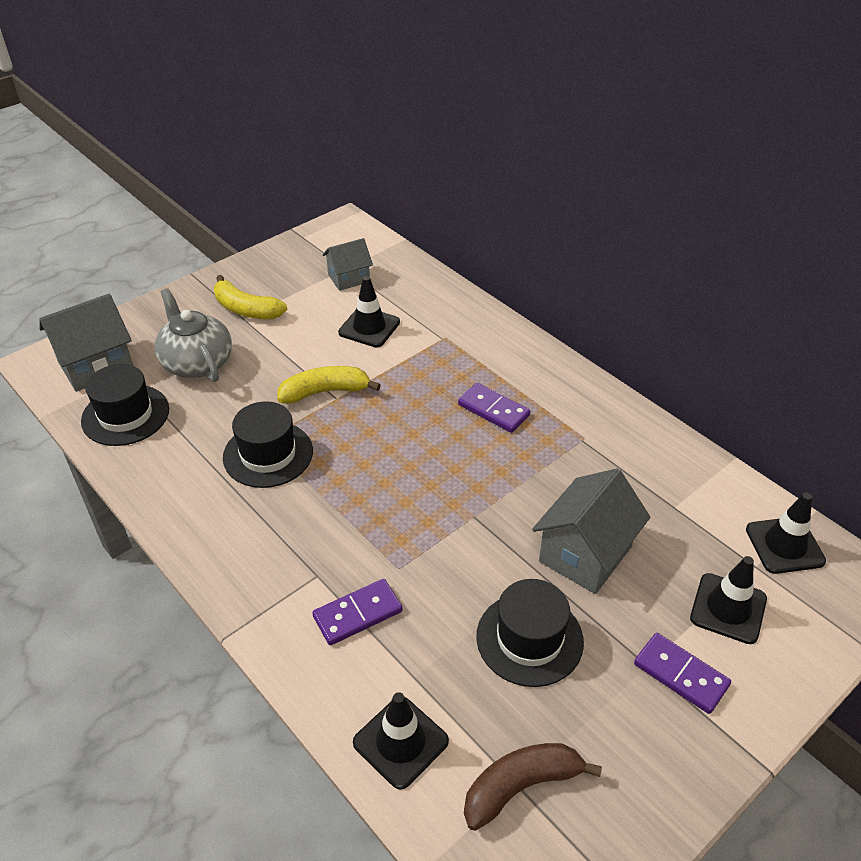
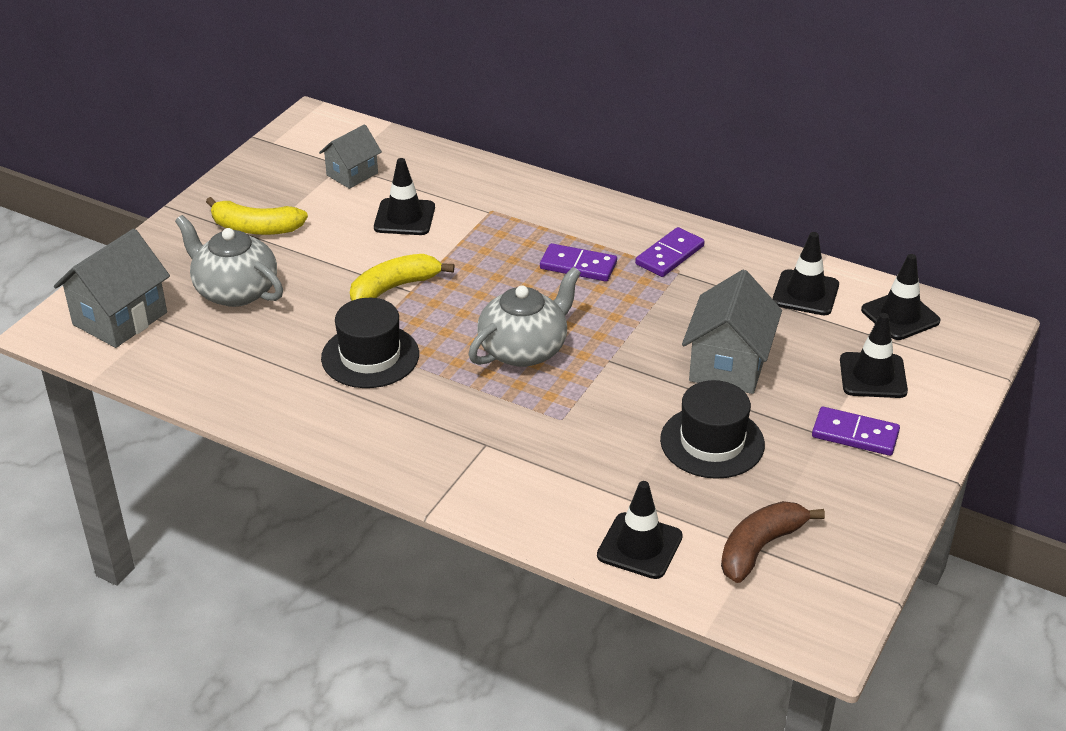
camera: 20 degrees left, 5 degrees down
black hat [81,364,169,446] -> none
purple domino [312,579,403,645] -> purple domino moved to [635,227,705,277]
none -> grey teapot [469,267,581,367]
none -> black traffic cone [773,232,839,315]

